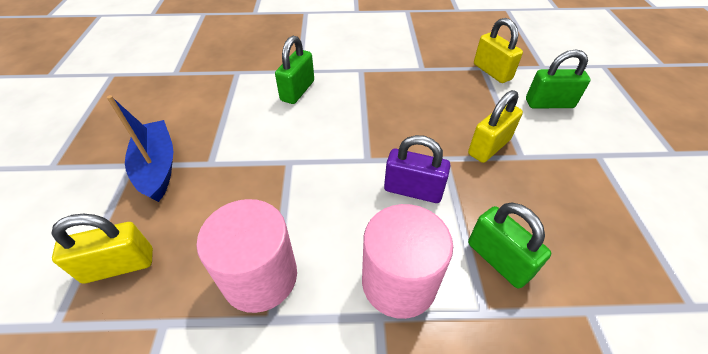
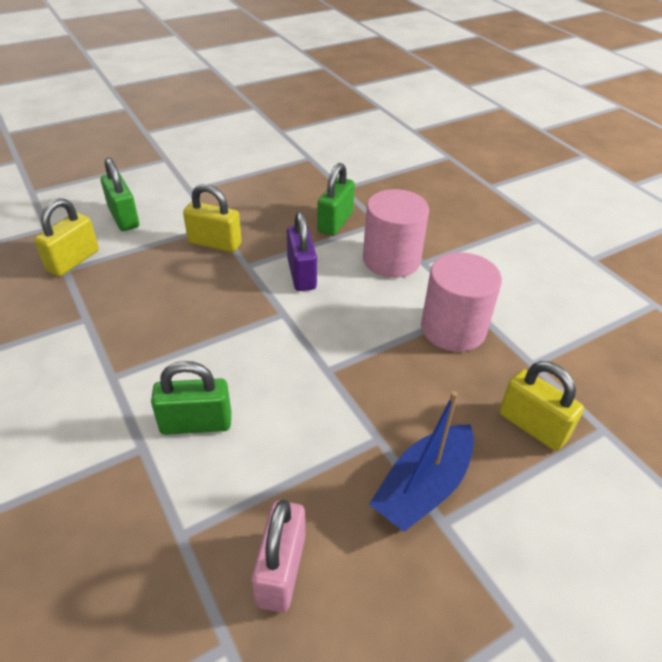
camera: 120 degrees left, 5 degrees down
none -> pink padlock [251,500,305,613]

